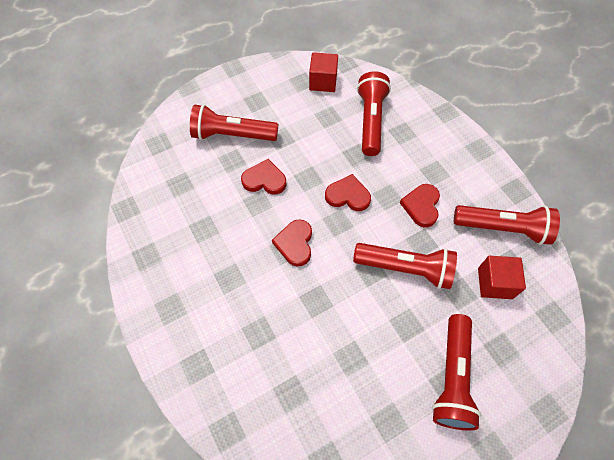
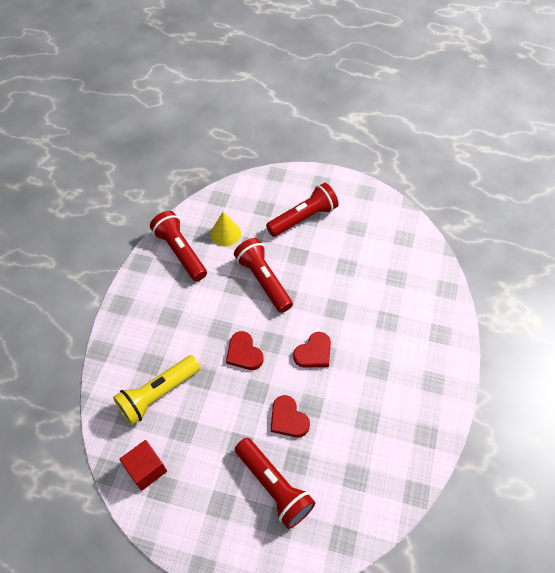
camera: 135 degrees left, 5 degrees down
red flashlight [357,71,391,156] -> yellow flashlight [113,355,201,426]
red heart [400,184,440,227] -> none
red cube [478,256,526,299] -> yellow cone [210,212,241,246]

